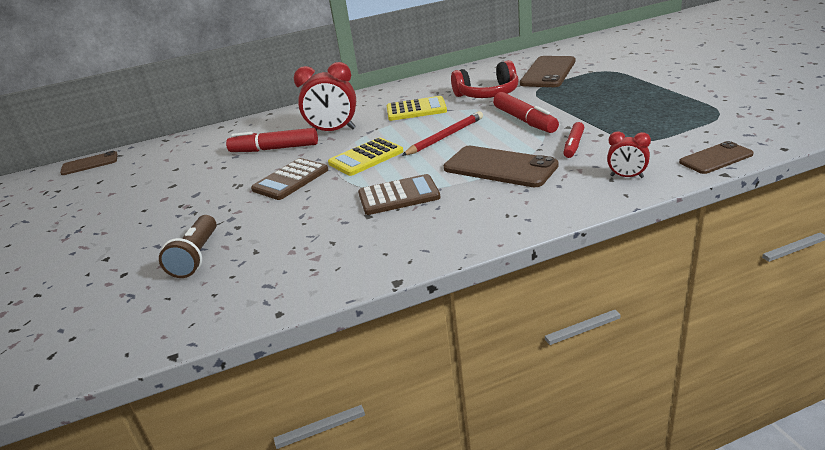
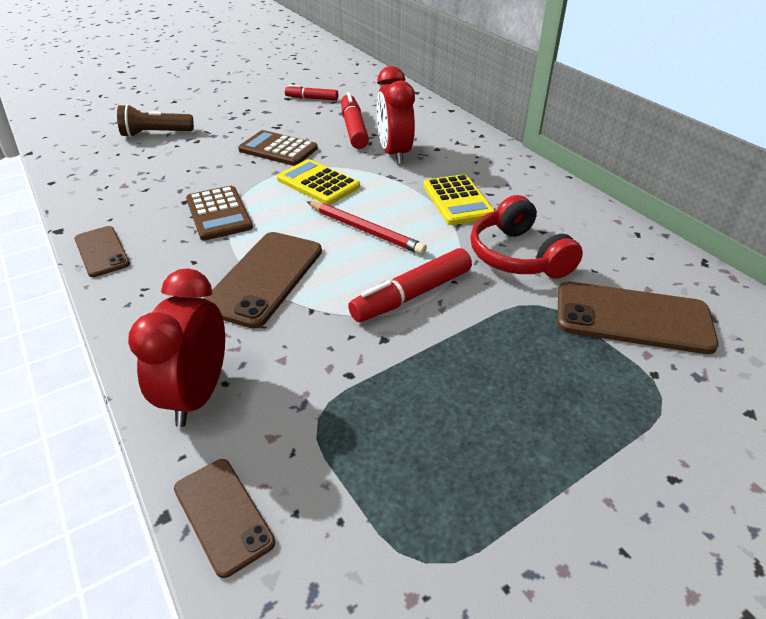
camera: 75 degrees right, 10 degrees up
brown phone [60,151,118,175] -> brown phone moved to [74,226,130,277]
red marker [563,122,584,158] -> red marker moved to [285,85,338,101]
red clock [607,131,651,178] -> red clock [128,269,225,427], size x1.86

